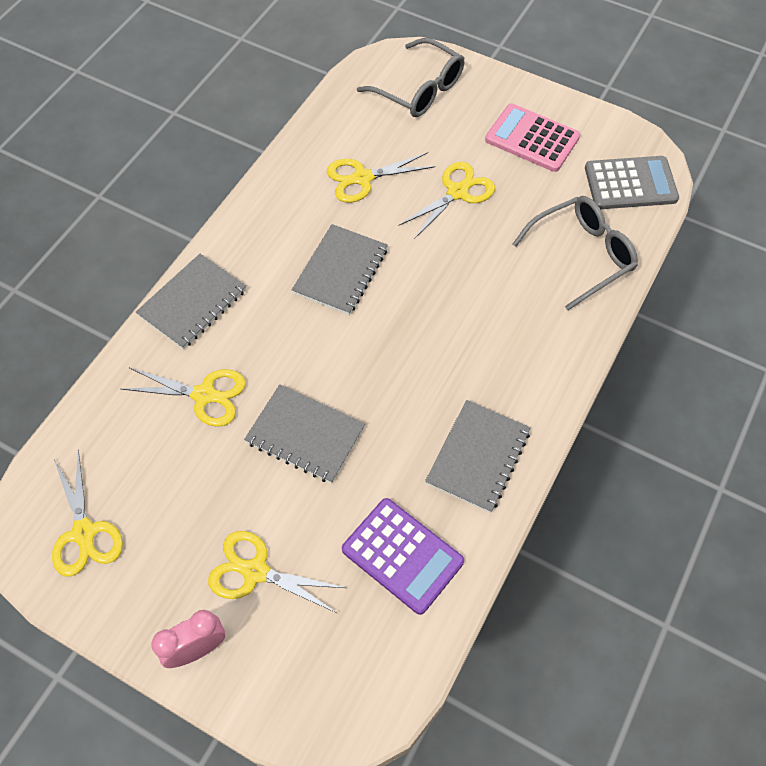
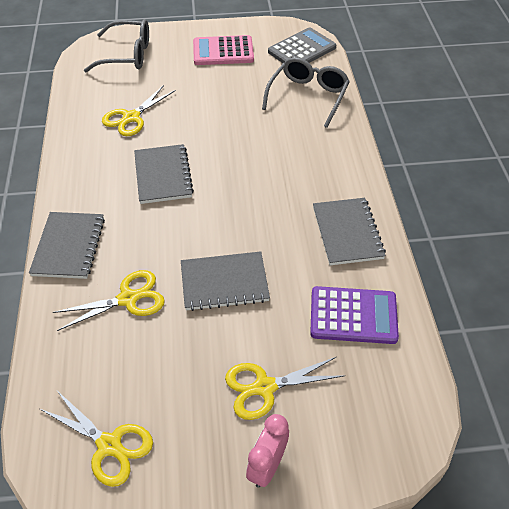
camera: 35 degrees left, 10 degrees down
yellow scissors [398,162,495,239] -> none

